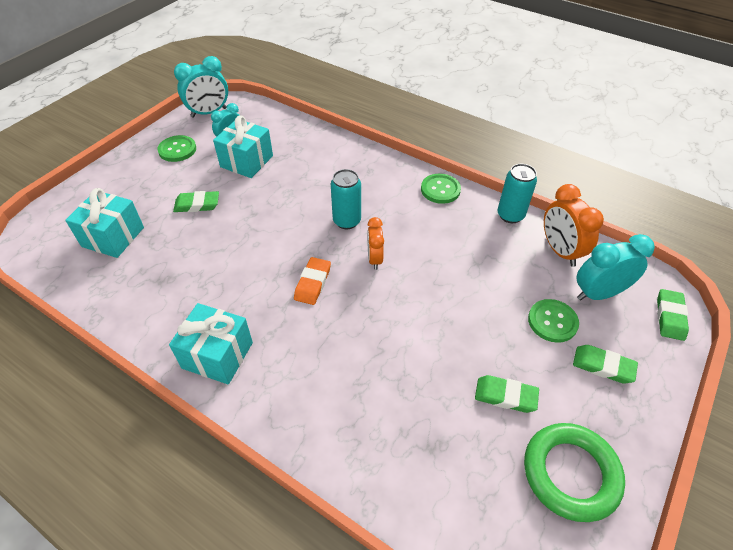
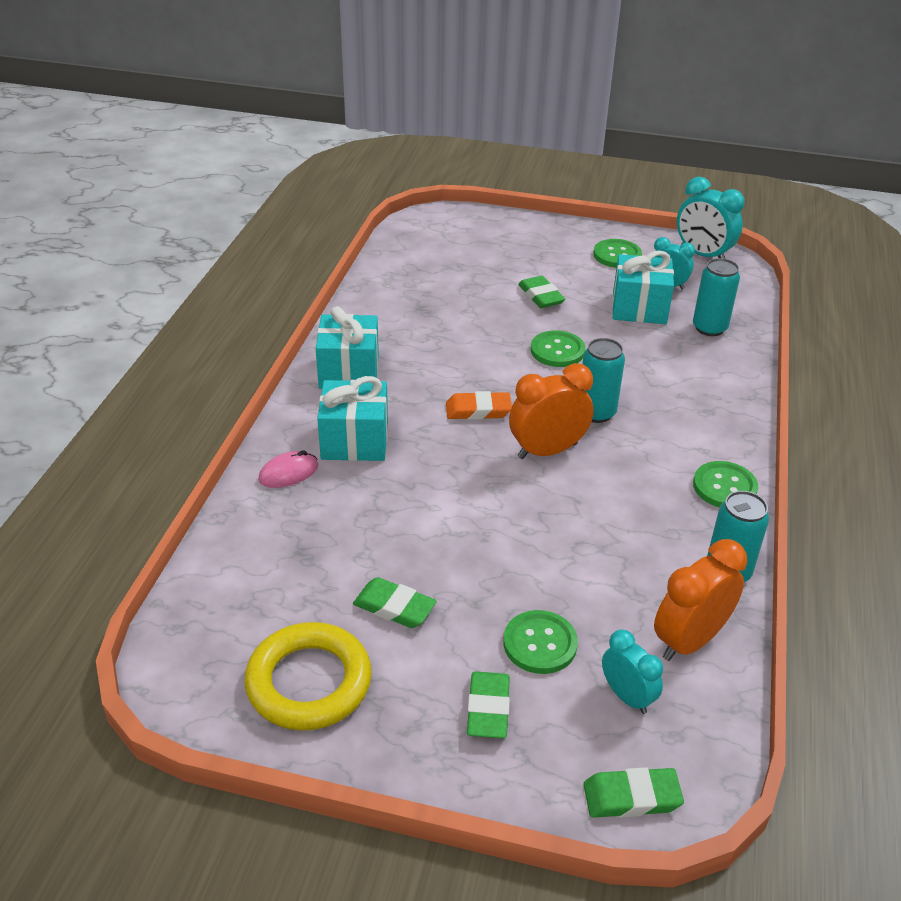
camera: 70 degrees right, 10 degrees down
turquoise gift [65,188,144,258] -> turquoise gift moved to [317,376,388,461]
orange clock [367,217,384,270] -> orange clock [509,363,594,459], size x1.59
green eraser [475,375,539,413] -> green eraser turned 60 degrees counterclockwise [353,577,437,628]
green ring [524,423,625,522] -> yellow ring [244,622,372,731]
turquoise clock [576,234,655,301] -> turquoise clock [602,629,663,714], size x0.63
none -> pink mouse [258,450,318,488]
none -> green button [531,330,585,367]
none -> turquoise can [693,258,740,336]

